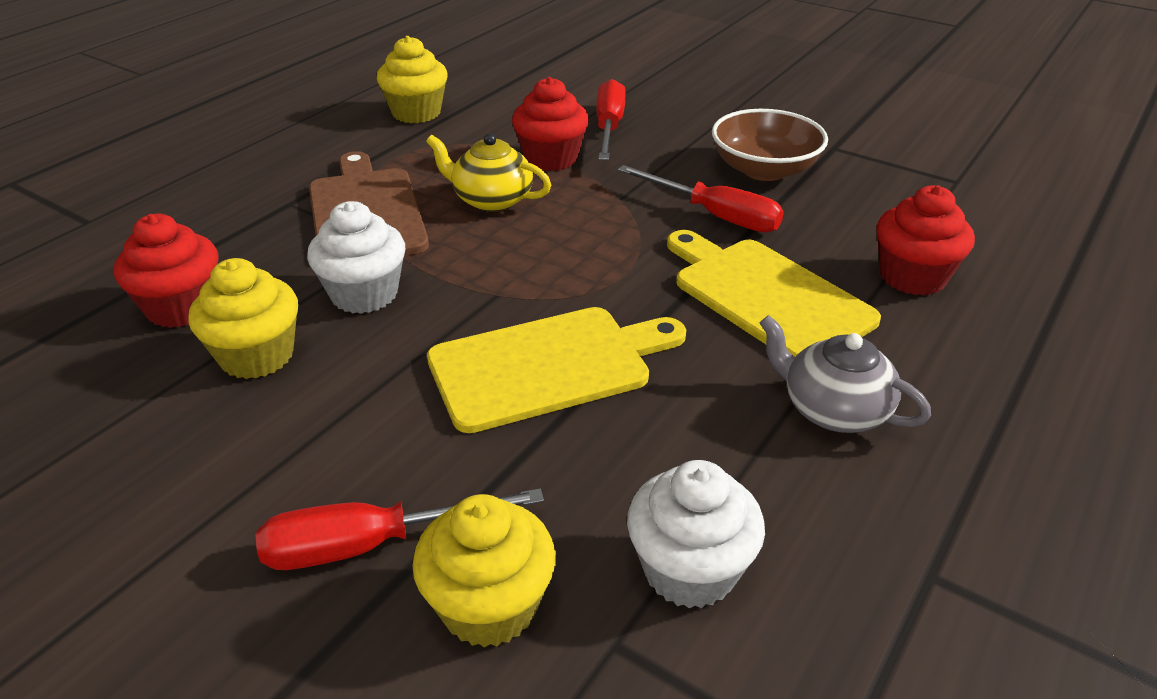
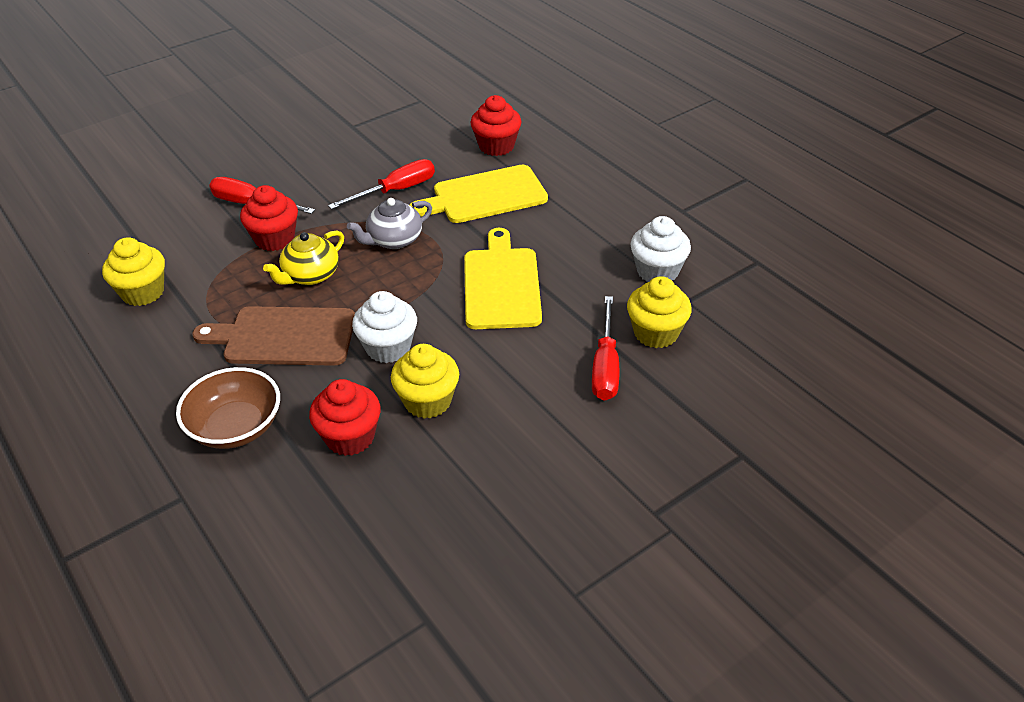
camera: 70 degrees left, 5 degrees up
brown bowl [712,109,828,181] -> brown bowl moved to [176,367,280,449]
grey teapot [760,315,931,433] -> grey teapot moved to [347,198,432,249]

